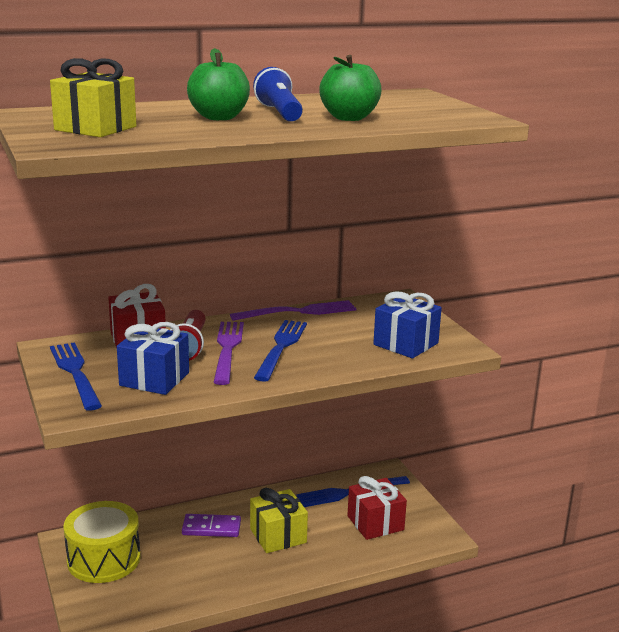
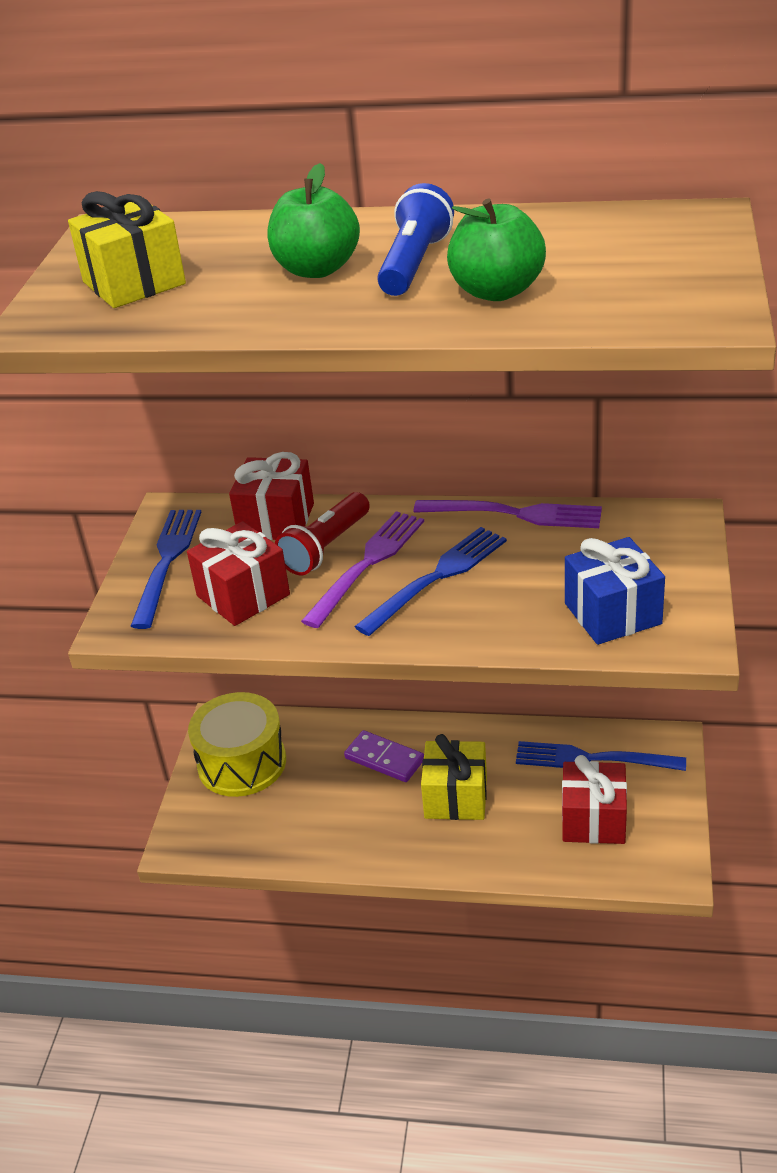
camera: 35 degrees right, 15 degrees up
blue gift [117,322,189,395] -> red gift [187,521,290,626]

